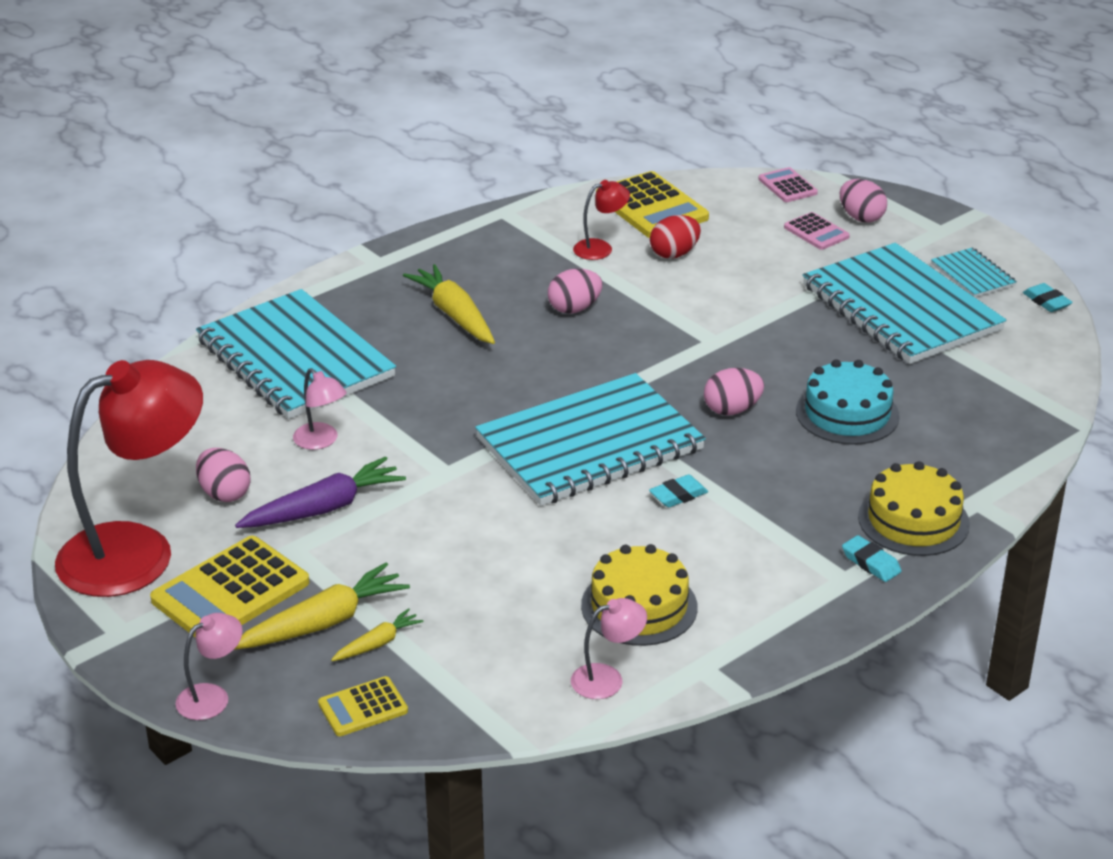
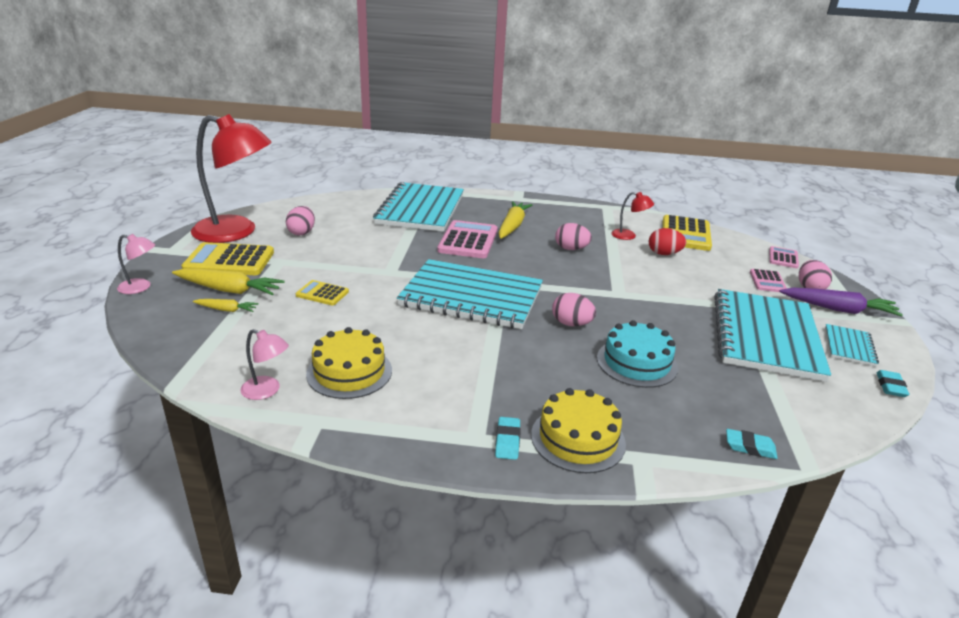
camera: 45 degrees right, 5 degrees down
purple carrot [235,456,406,528] -> purple carrot moved to [780,288,903,317]
pink lamp [293,368,347,450] -> none
yellow calculator [318,676,408,736] -> yellow calculator moved to [296,280,349,305]
turquoise eraser [649,475,708,507] -> turquoise eraser moved to [726,429,777,459]
none -> pink calculator [437,220,498,258]

